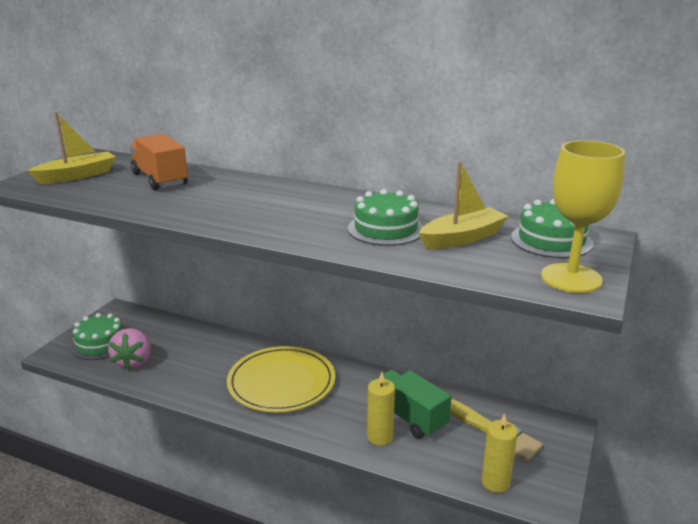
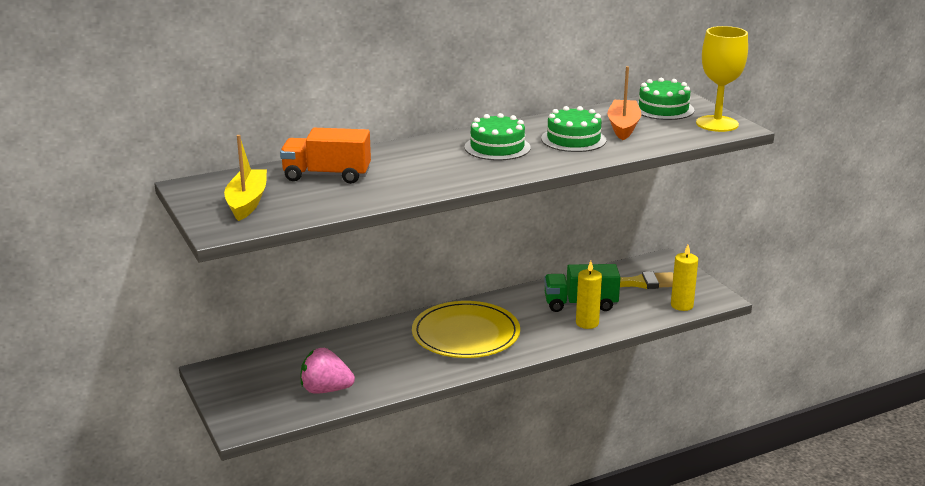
camera: 50 degrees left, 0 degrees up
green cake [70,313,123,360] -> green cake moved to [465,113,530,160]
pink strawberry [108,328,151,370] -> pink strawberry turned 150 degrees clockwise [300,348,355,394]
yellow boat [419,161,509,249] -> orange boat [607,66,641,140]

